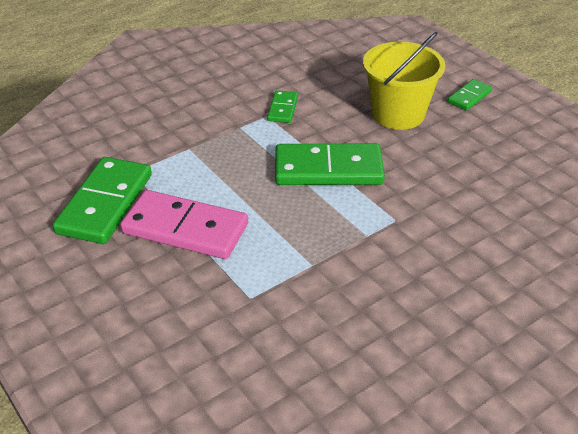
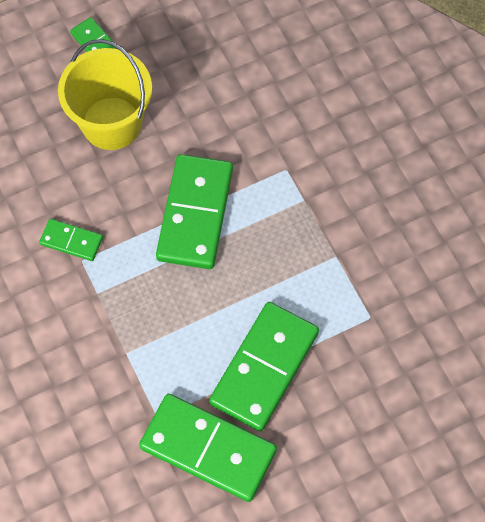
camera: 80 degrees left, 25 degrees up
pink domino [120,190,248,259] -> green domino [209,302,319,431]

